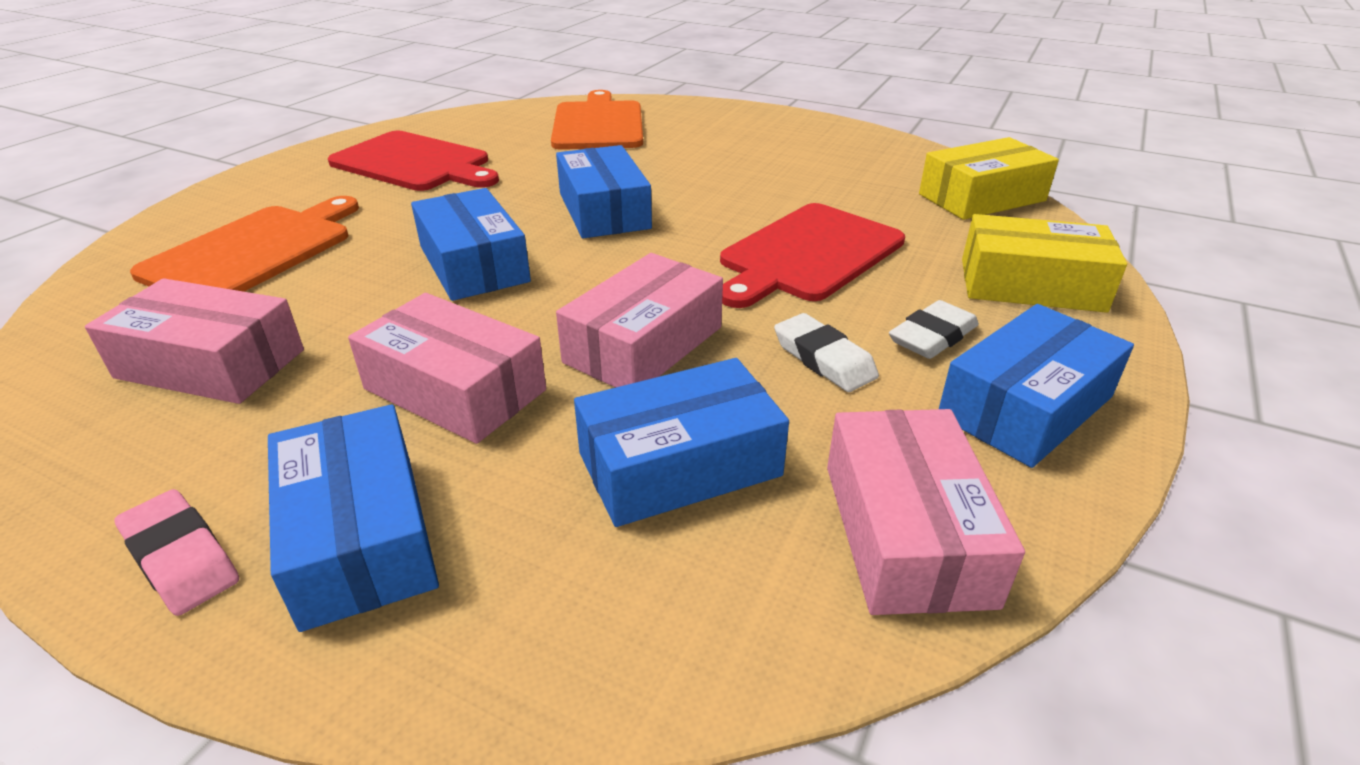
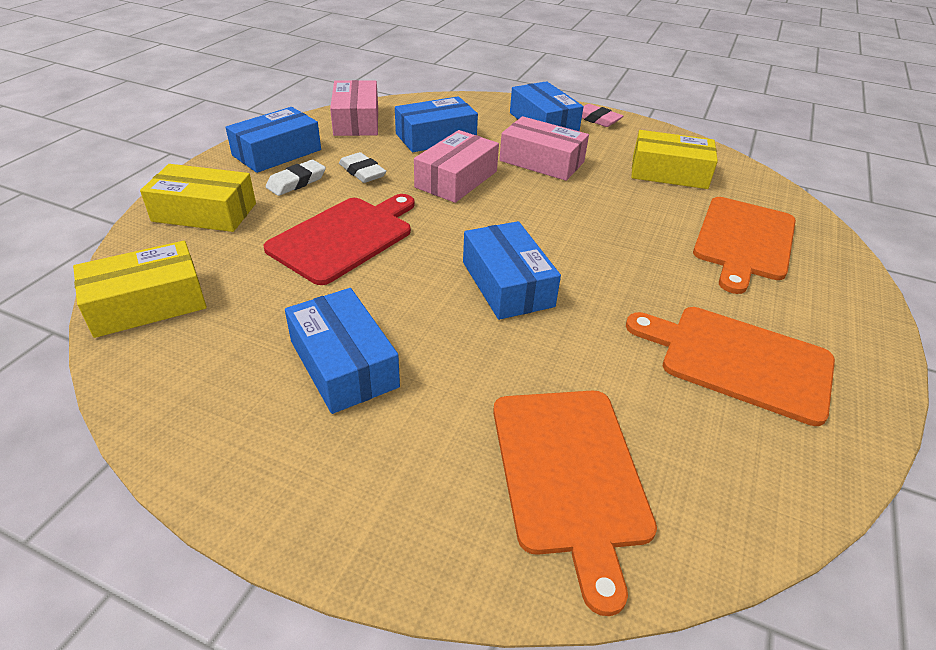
camera: 175 degrees right, 5 degrees up
pink box [85,278,304,404] -> yellow box [631,130,718,189]
red cutting board [328,131,499,191] -> orange cutting board [626,307,835,426]
blue box [411,188,531,301] -> blue box moved to [285,288,400,414]

